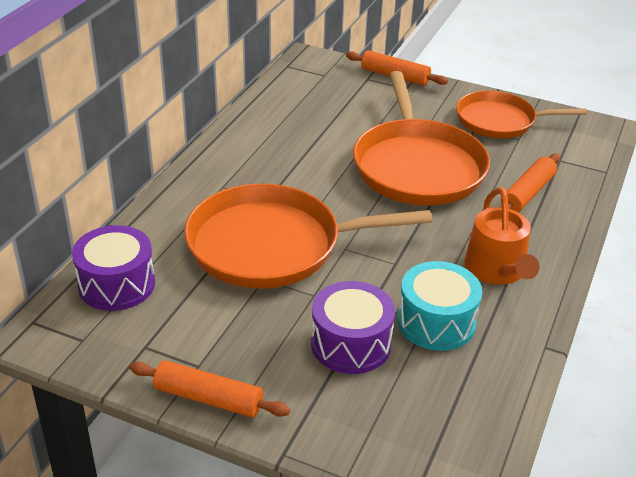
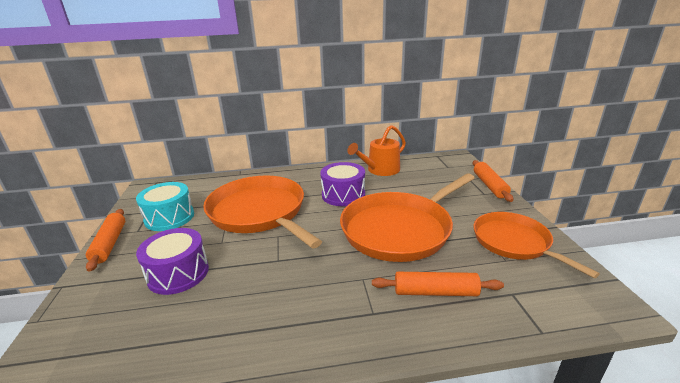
camera: 60 degrees right, 10 degrees down
purple drum [72,225,155,311] -> purple drum moved to [320,162,365,206]
turquoise drum [397,261,482,351] -> turquoise drum moved to [136,182,194,231]
orange watering can [464,187,540,285] -> orange watering can moved to [347,125,406,176]

